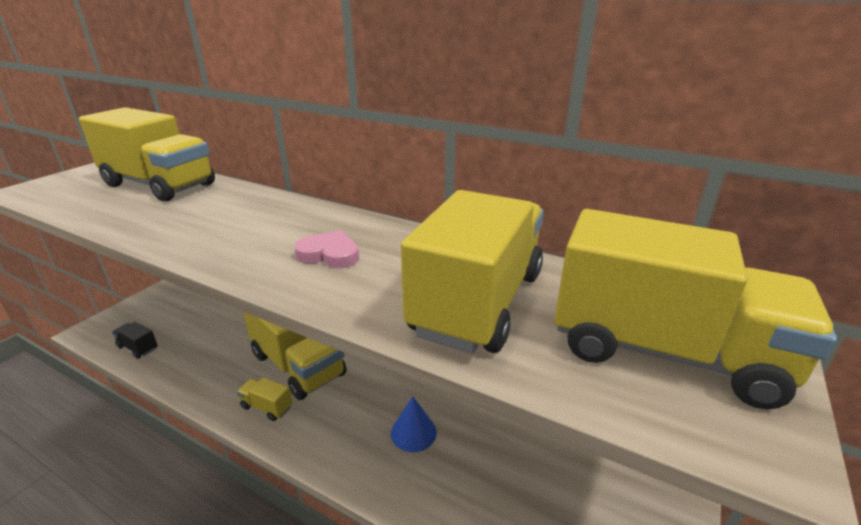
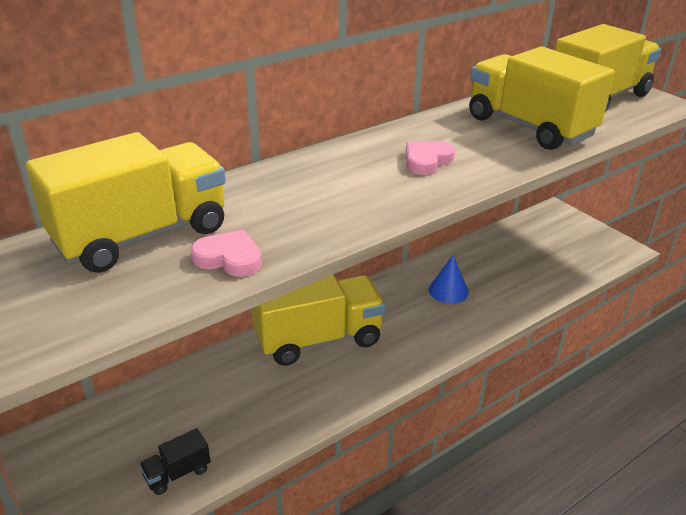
camera: 65 degrees left, 5 degrees up
yellow truck [237,377,293,421] -> none
none -> pink heart [191,230,262,277]

